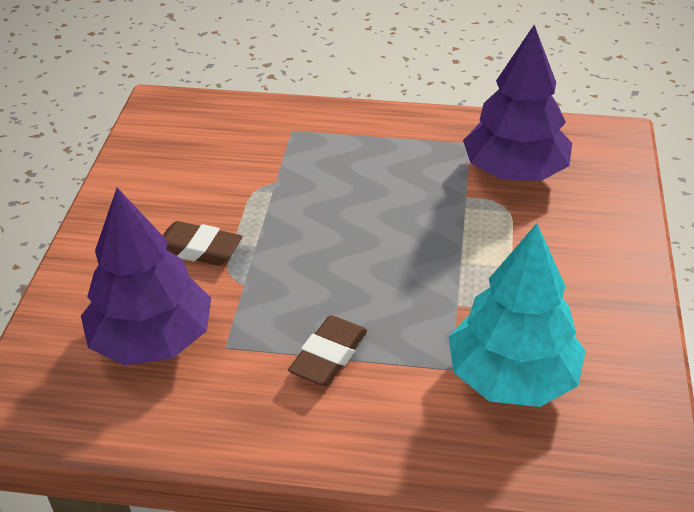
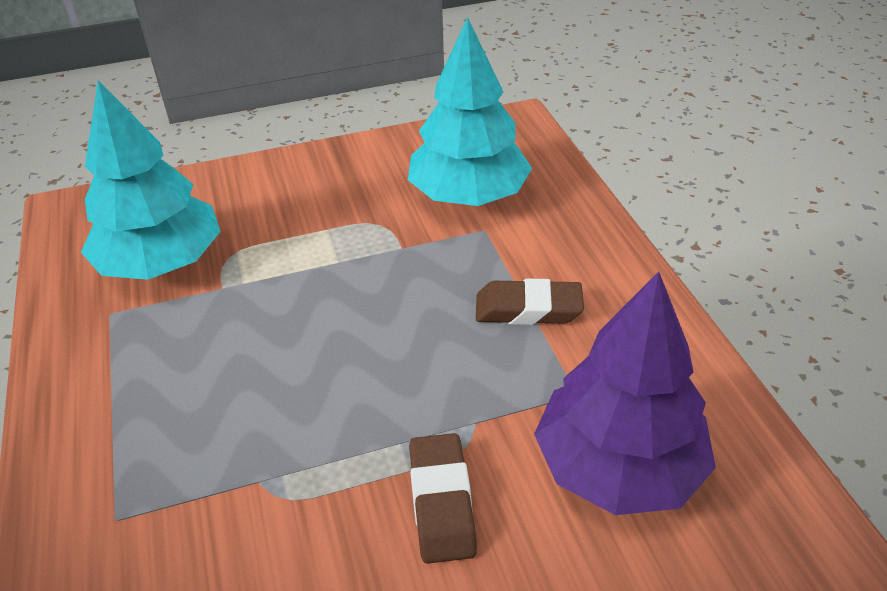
camera: 115 degrees left, 0 degrees up
purple tree [463,25,572,181] -> turquoise tree [81,80,221,280]

